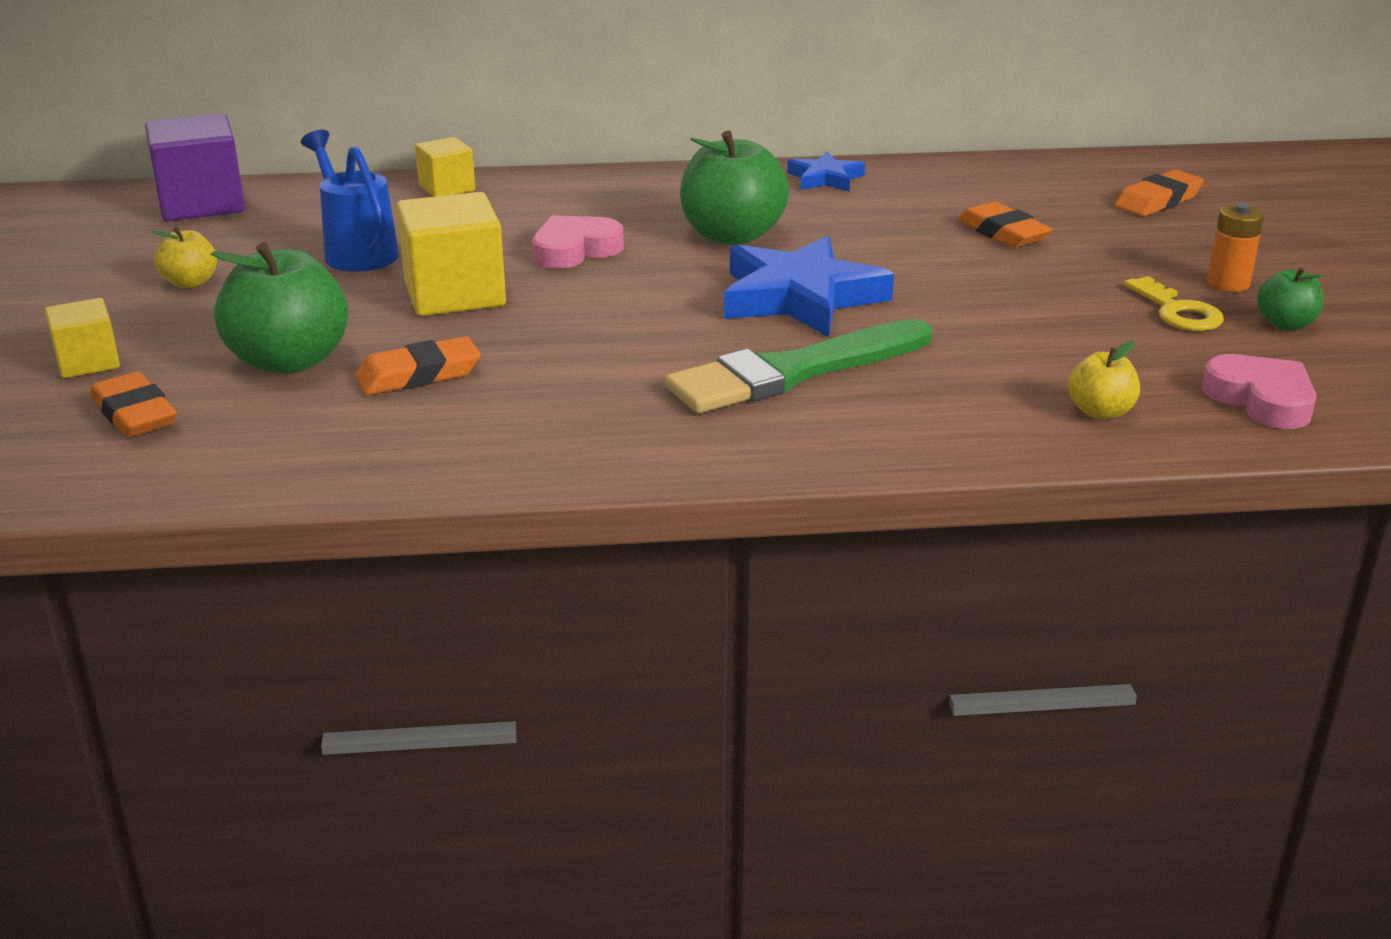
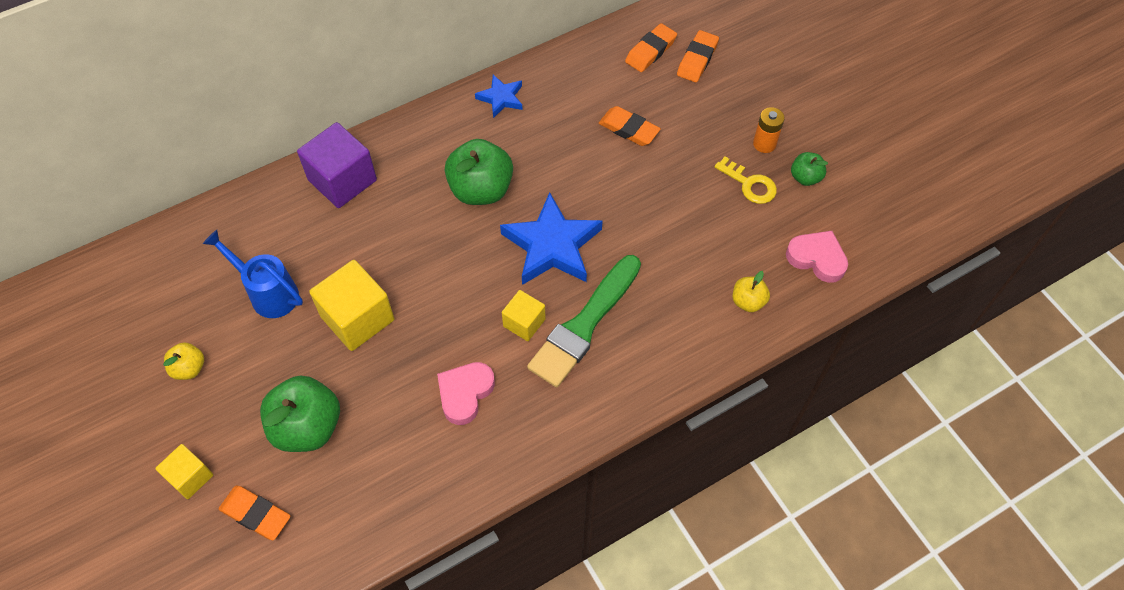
camera: 25 degrees left, 30 degrees up
purple cube [145,113,245,221] -> purple cube moved to [297,122,377,208]
orange eraser [355,336,481,395] -> orange eraser moved to [625,23,677,72]
yellow cube [415,137,475,197] -> yellow cube moved to [502,290,546,341]
pink heart [532,215,624,269] -> pink heart moved to [437,362,495,425]

